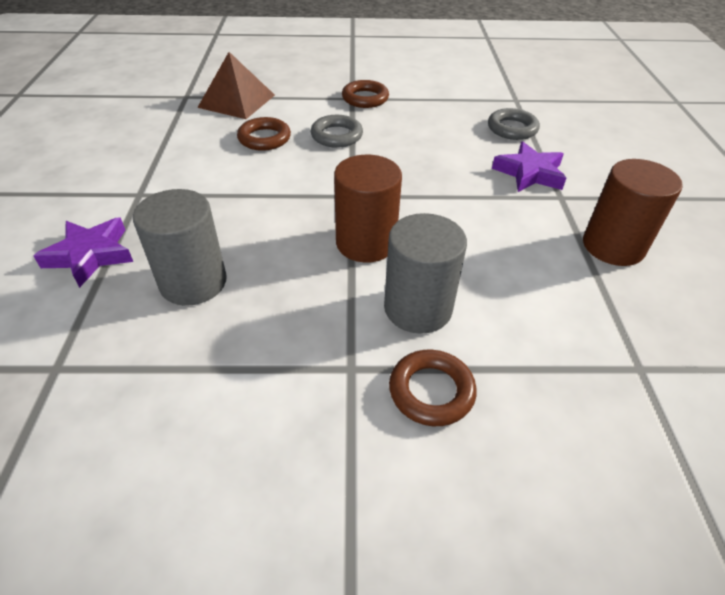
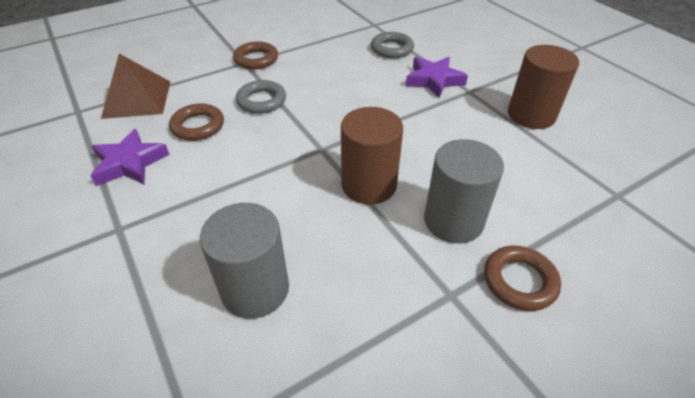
camera: 30 degrees left, 0 degrees up
purple star [33,218,133,288] -> purple star moved to [90,129,170,186]

